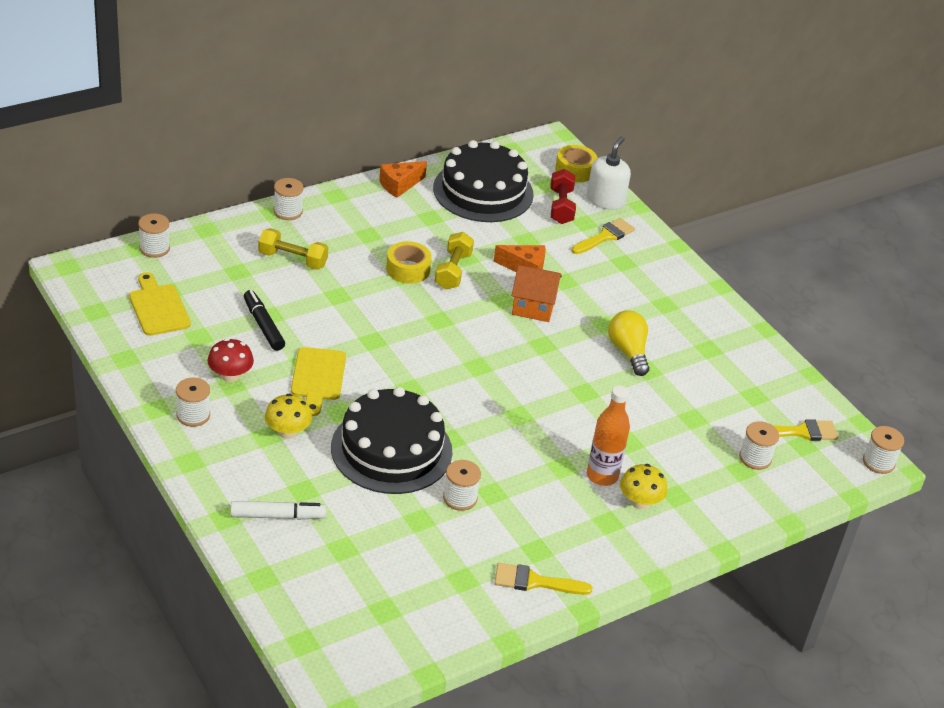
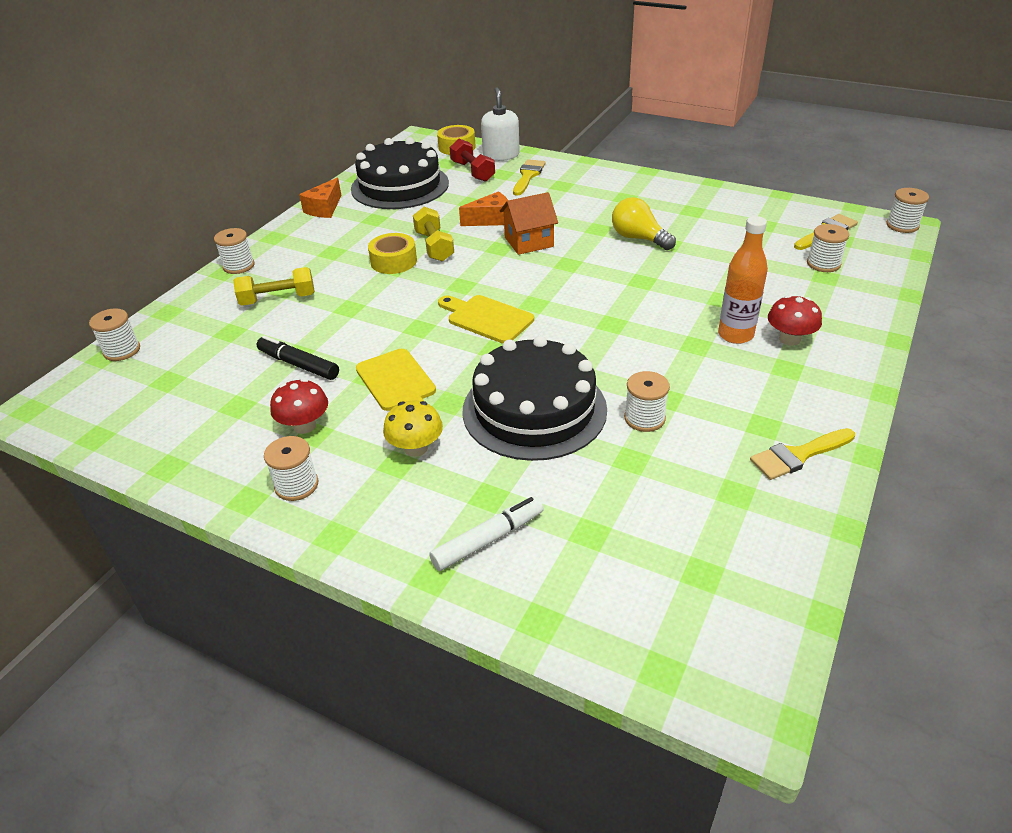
camera: 25 degrees left, 0 degrees up
yellow cutting board [129,272,191,336] -> yellow cutting board moved to [438,295,534,343]
yellow mushroom [620,464,667,509] -> red mushroom [768,295,822,346]

